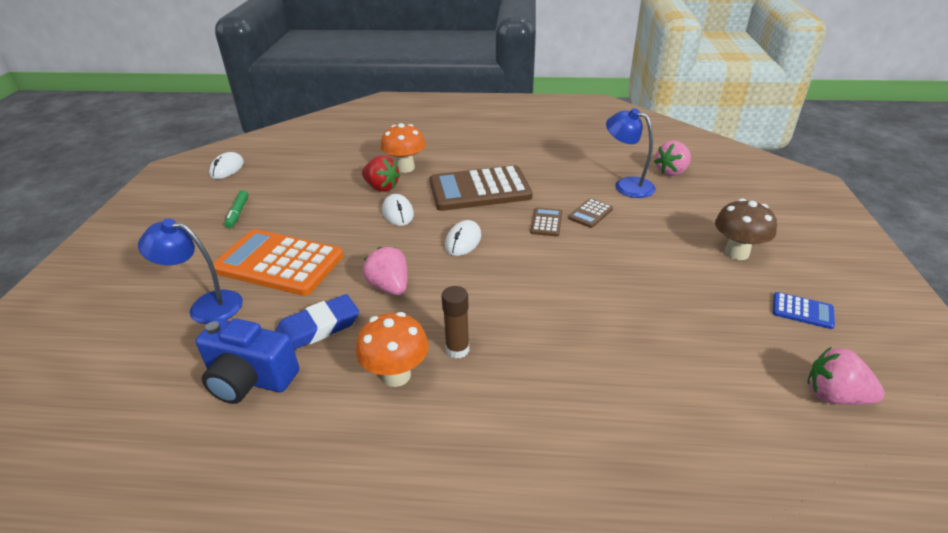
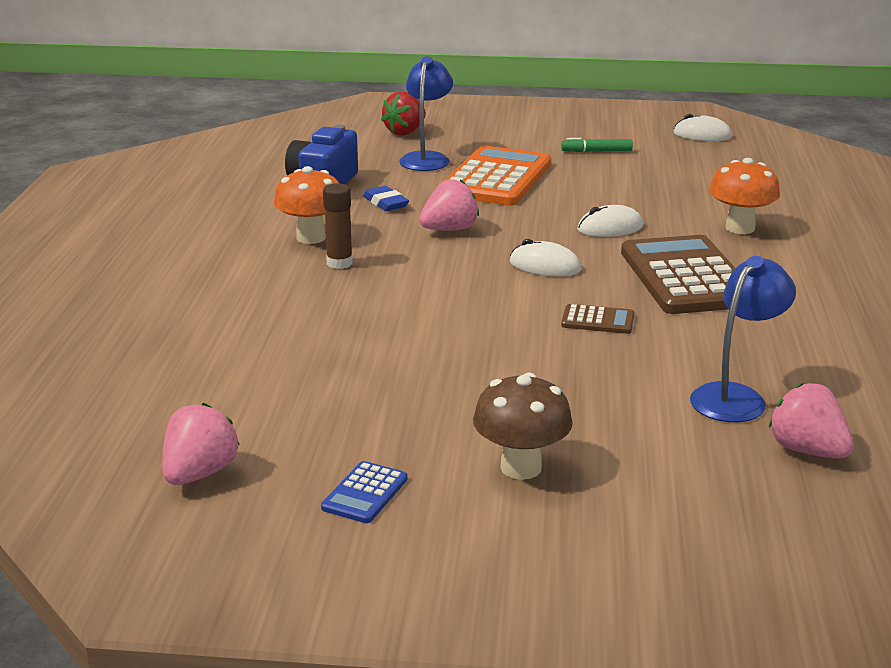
camera: 90 degrees right, 10 degrees down
blue eraser [275,294,359,350] -> blue eraser [363,186,409,211], size x0.67
red strawberry [362,155,400,192] -> red strawberry moved to [381,91,426,135]
brown calculator [568,198,613,228] -> none

